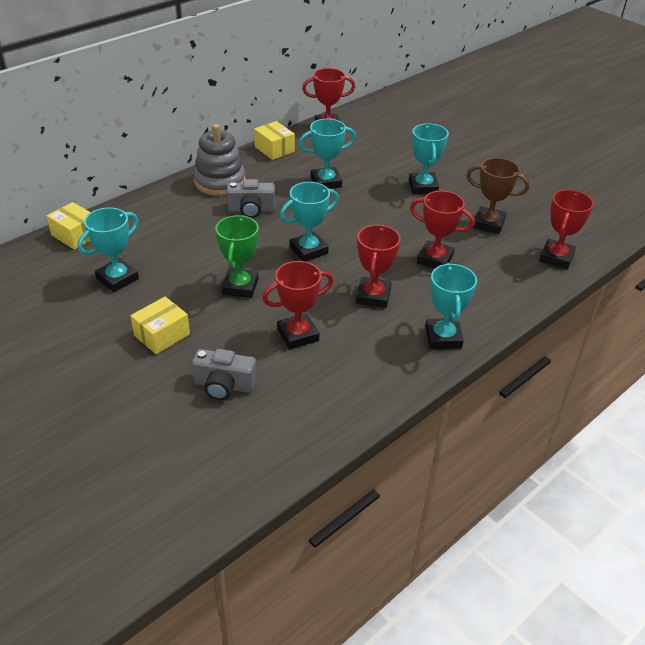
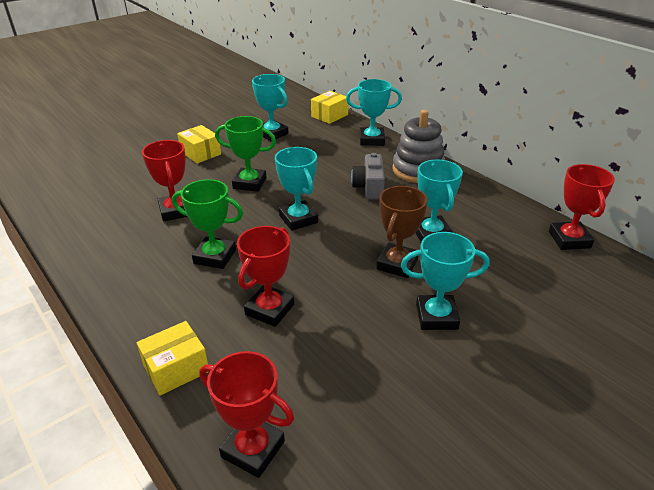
camera: 95 degrees right, 5 degrees down
grey camera [192,349,257,400] -> none
yellow box [254,121,295,160] -> yellow box moved to [136,321,208,396]
red trophy [356,225,401,308] -> green trophy [172,179,243,269]
turquoise trophy [425,263,477,349] -> turquoise trophy moved to [346,79,402,146]
brown trophy [467,158,529,234] -> brown trophy moved to [376,186,428,278]

